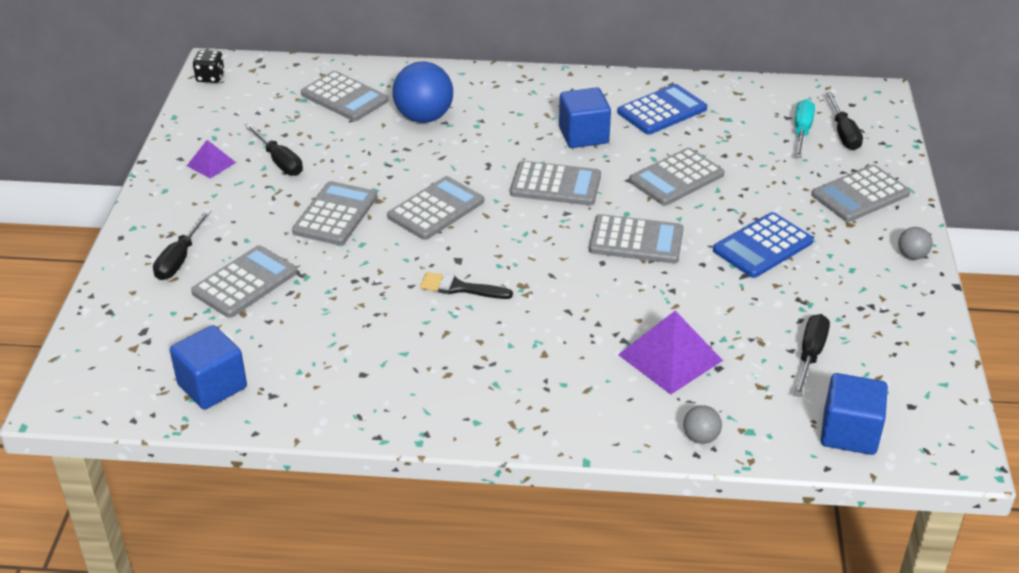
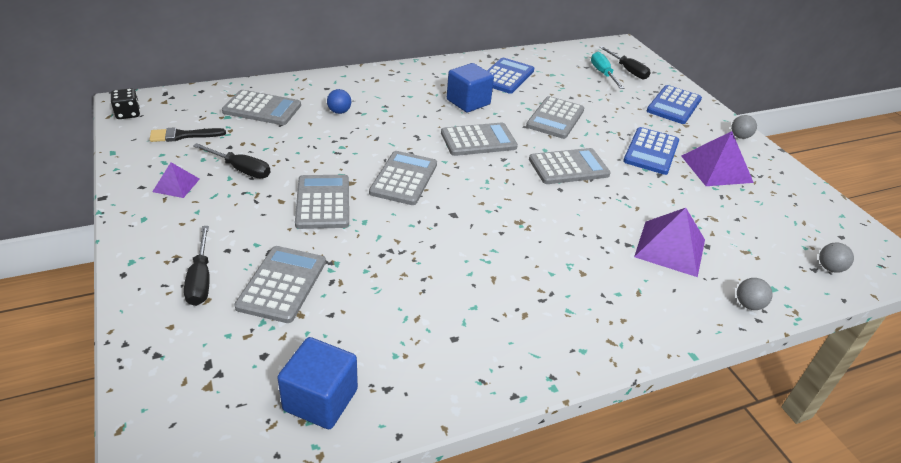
camera: 30 degrees left, 0 degrees up
blue ball [393,61,453,123] -> blue ball [327,89,351,114], size x0.48
black brush [420,272,513,299] -> black brush moved to [150,127,226,142]
black screwdriver [794,314,830,397] -> none
grey calculator [812,165,910,222] -> blue calculator [647,85,702,124]
blue cube [821,373,888,455] -> grey ball [819,243,854,273]
none -> purple pyramid [681,131,754,186]

